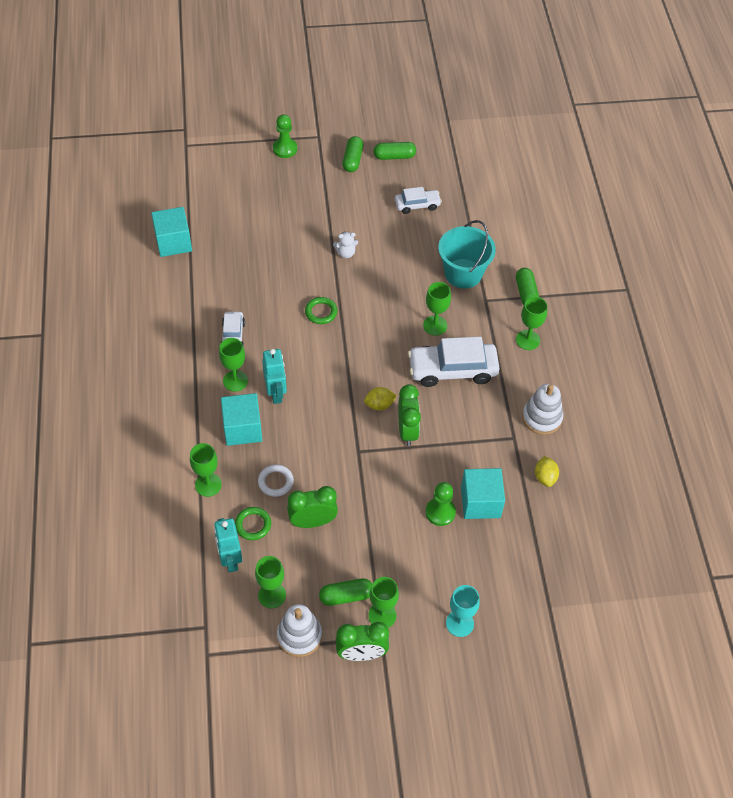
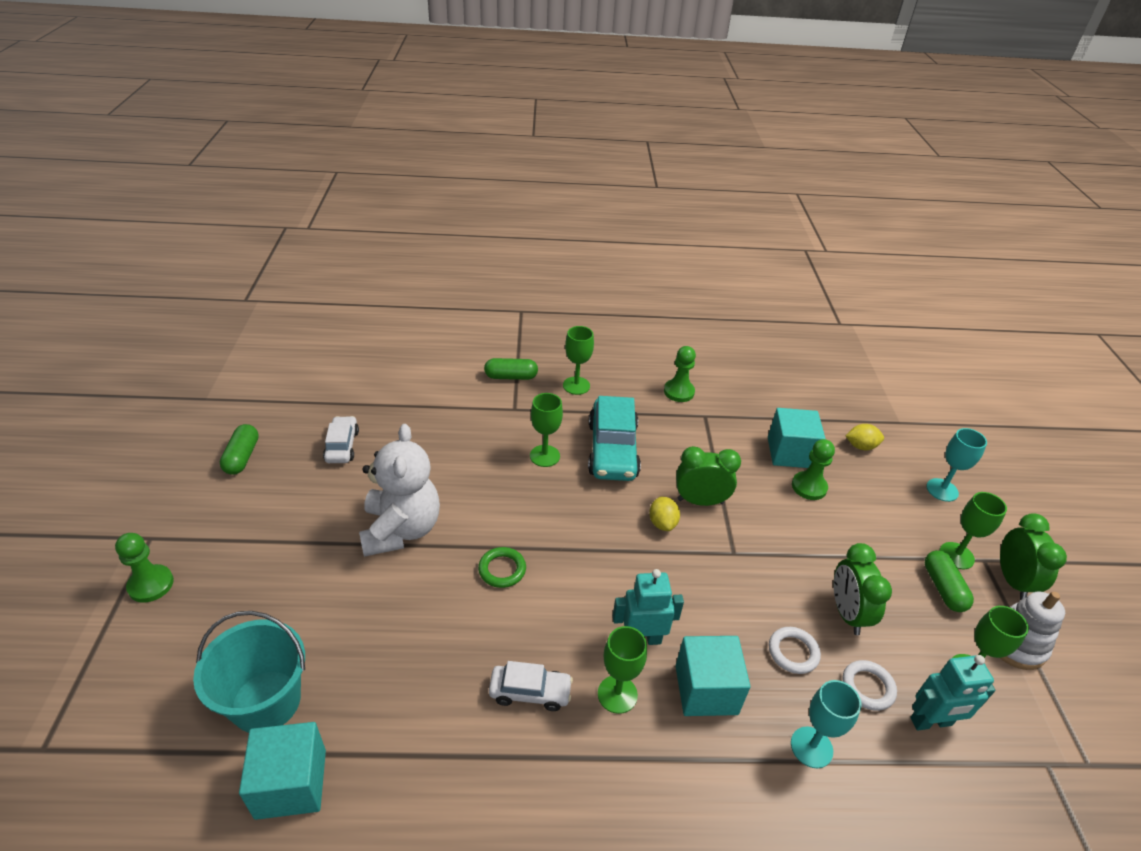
camera: 85 degrees left, 15 degrees down
green goblet [190,443,222,497] -> turquoise goblet [791,680,861,768]
green ring [235,507,271,540] -> white ring [842,660,897,711]
white teddy bear [333,231,358,258] -> white teddy bear [359,424,440,557], size x2.45
green capsule [342,136,363,172] -> none
white car [408,337,500,387] -> turquoise car [588,396,641,481]
turquoise bucket [438,220,496,289] -> turquoise bucket moved to [193,611,305,733]
white stacking toy [522,384,563,435] -> green pawn [664,346,696,402]
yellow lemon [535,456,559,487] -> yellow lemon moved to [846,424,884,450]

